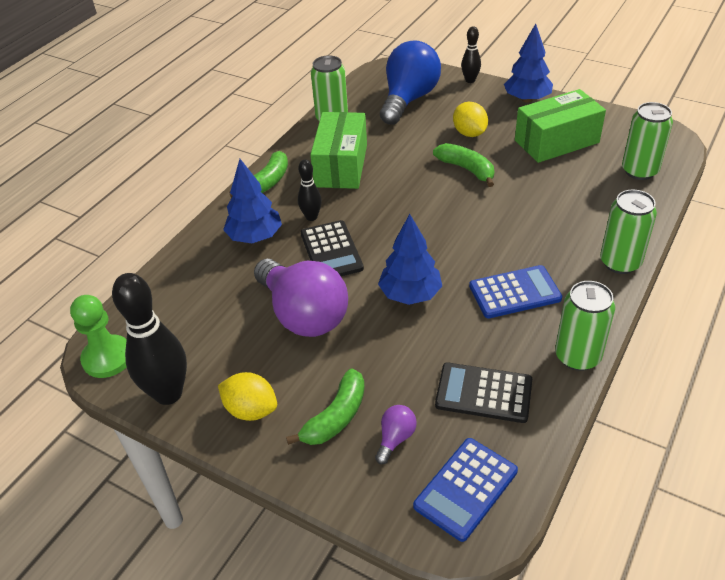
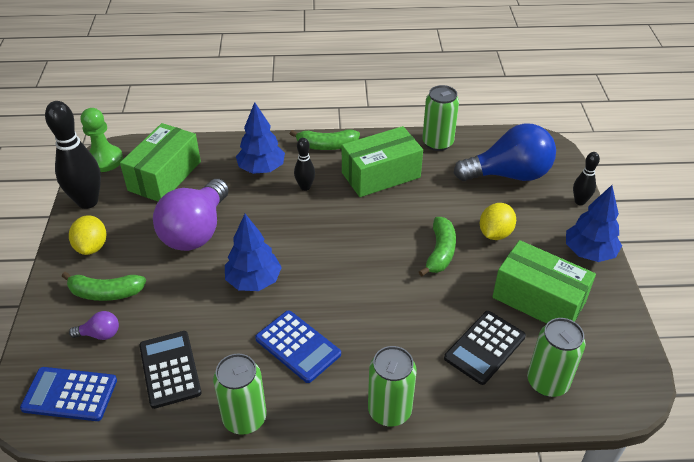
camera: 55 degrees right, 0 degrees up
black calculator [301,220,364,276] -> black calculator moved to [444,311,526,385]
none -> green box [120,123,201,201]

